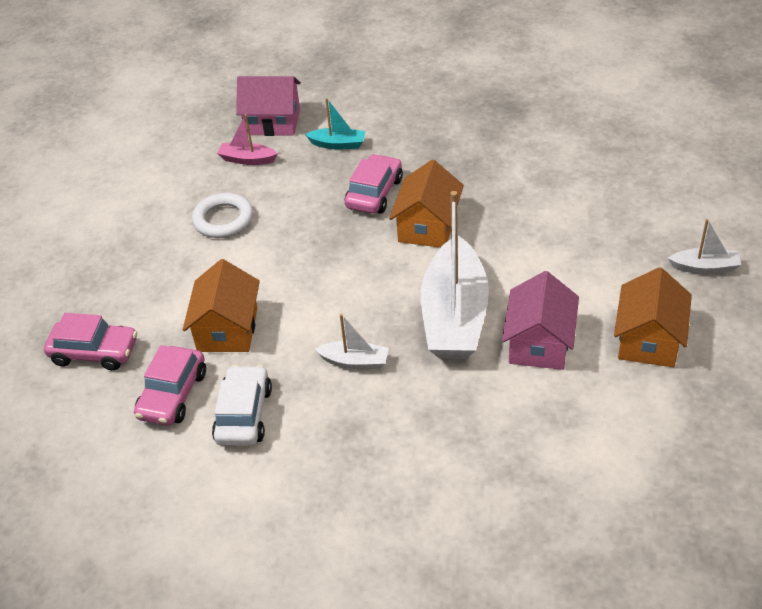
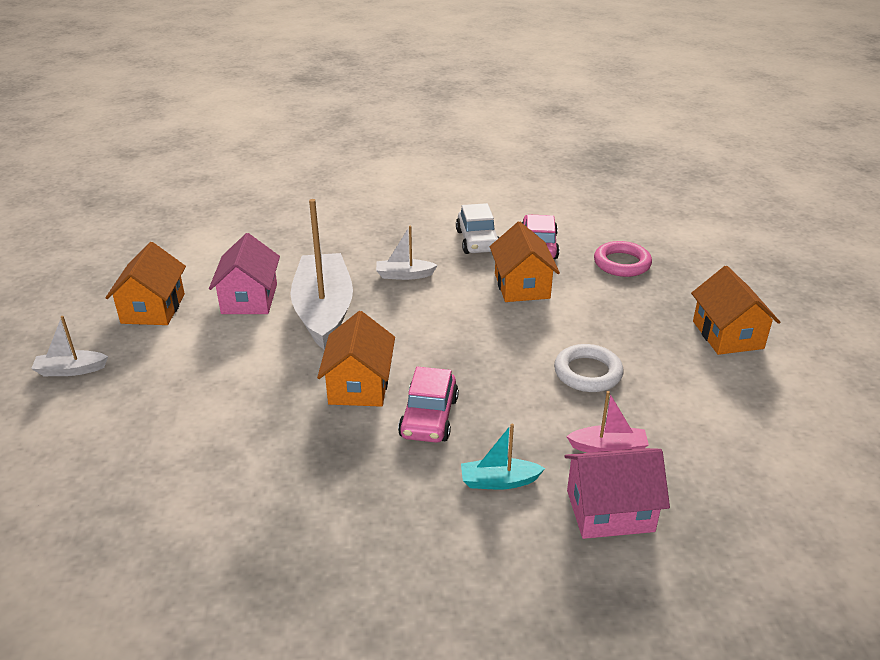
camera: 165 degrees right, 10 degrees down
pink car [44,313,137,371] -> pink ring [594,241,652,277]
none -> orange house [691,266,780,355]

